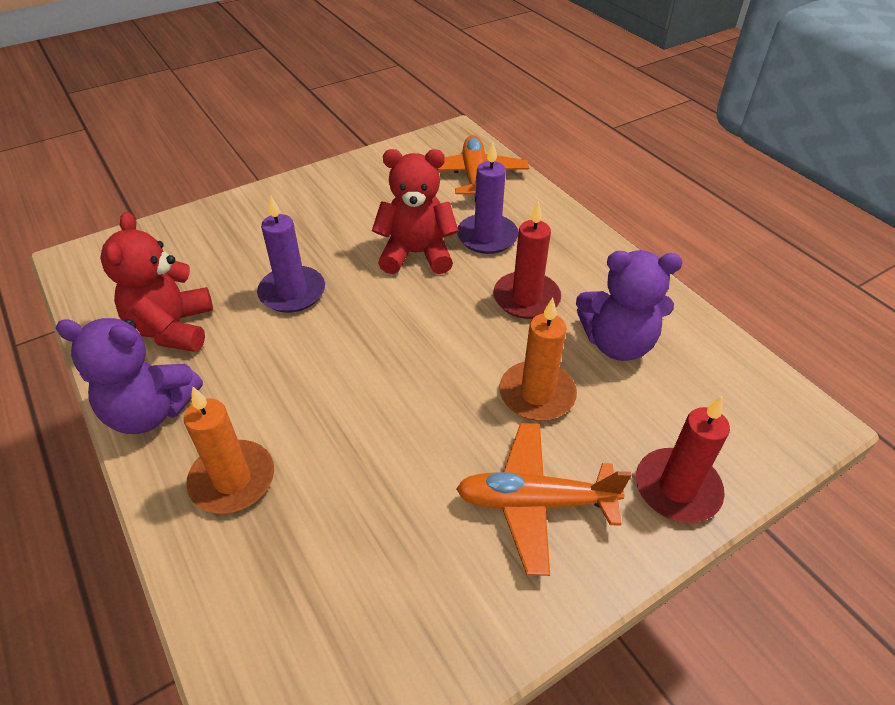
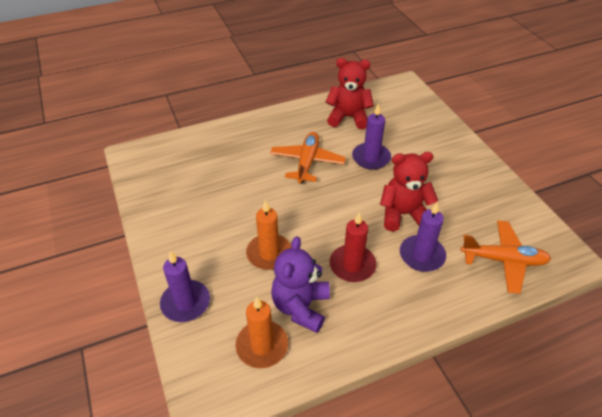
camera: 100 degrees right, 0 degrees up
purple teddy bear [56,318,203,434] -> none
orange candle [184,386,274,514] -> orange candle moved to [236,296,288,368]
red teddy bear [372,149,459,274] -> red teddy bear turned 105 degrees counterclockwise [380,152,438,231]
orange plane [456,423,632,576] -> orange plane moved to [270,132,346,184]
red candle [636,396,730,523] -> purple candle [160,251,210,322]

